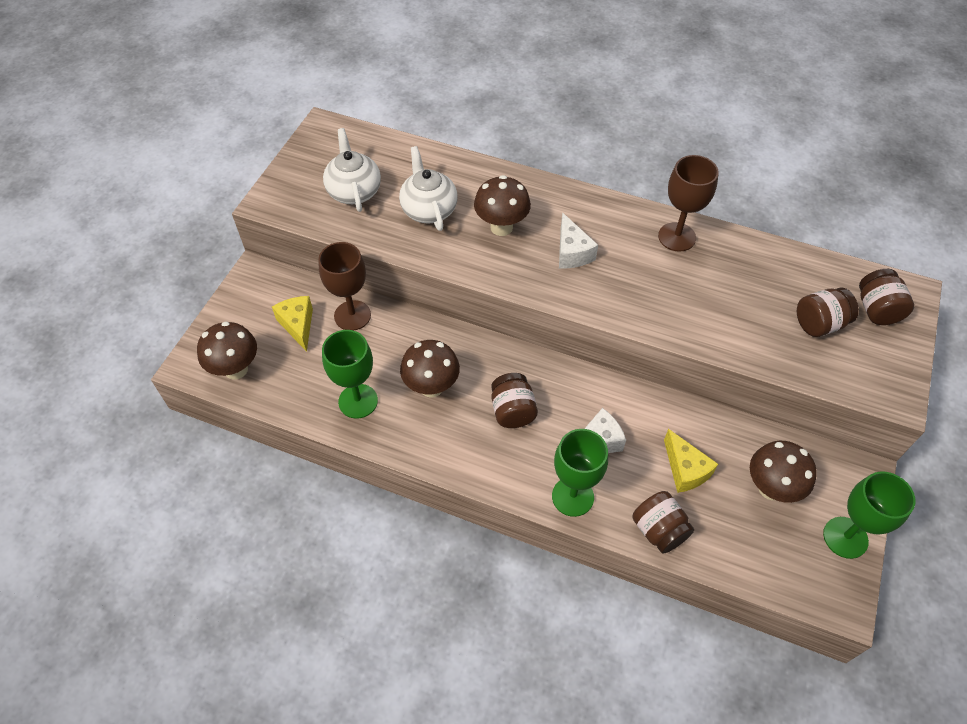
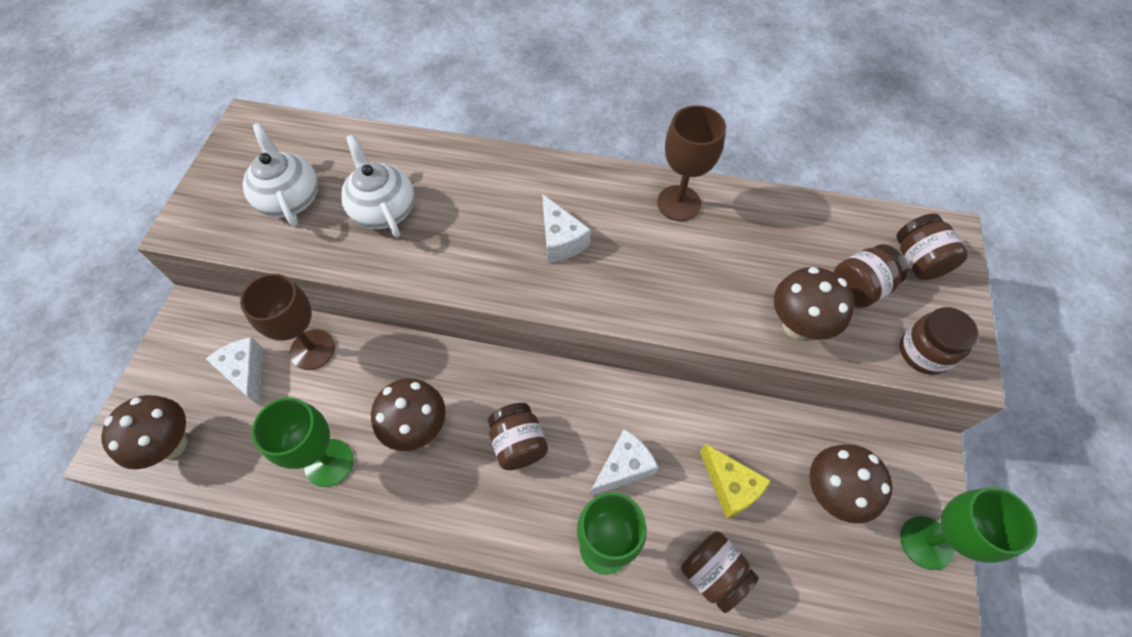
camera: 10 degrees left, 5 degrees up
yellow cheese [272,296,313,352] -> white cheese [206,337,263,406]
brown mushroom [474,175,531,236] -> brown mushroom moved to [774,267,855,340]
none -> brown jar [900,307,979,375]

